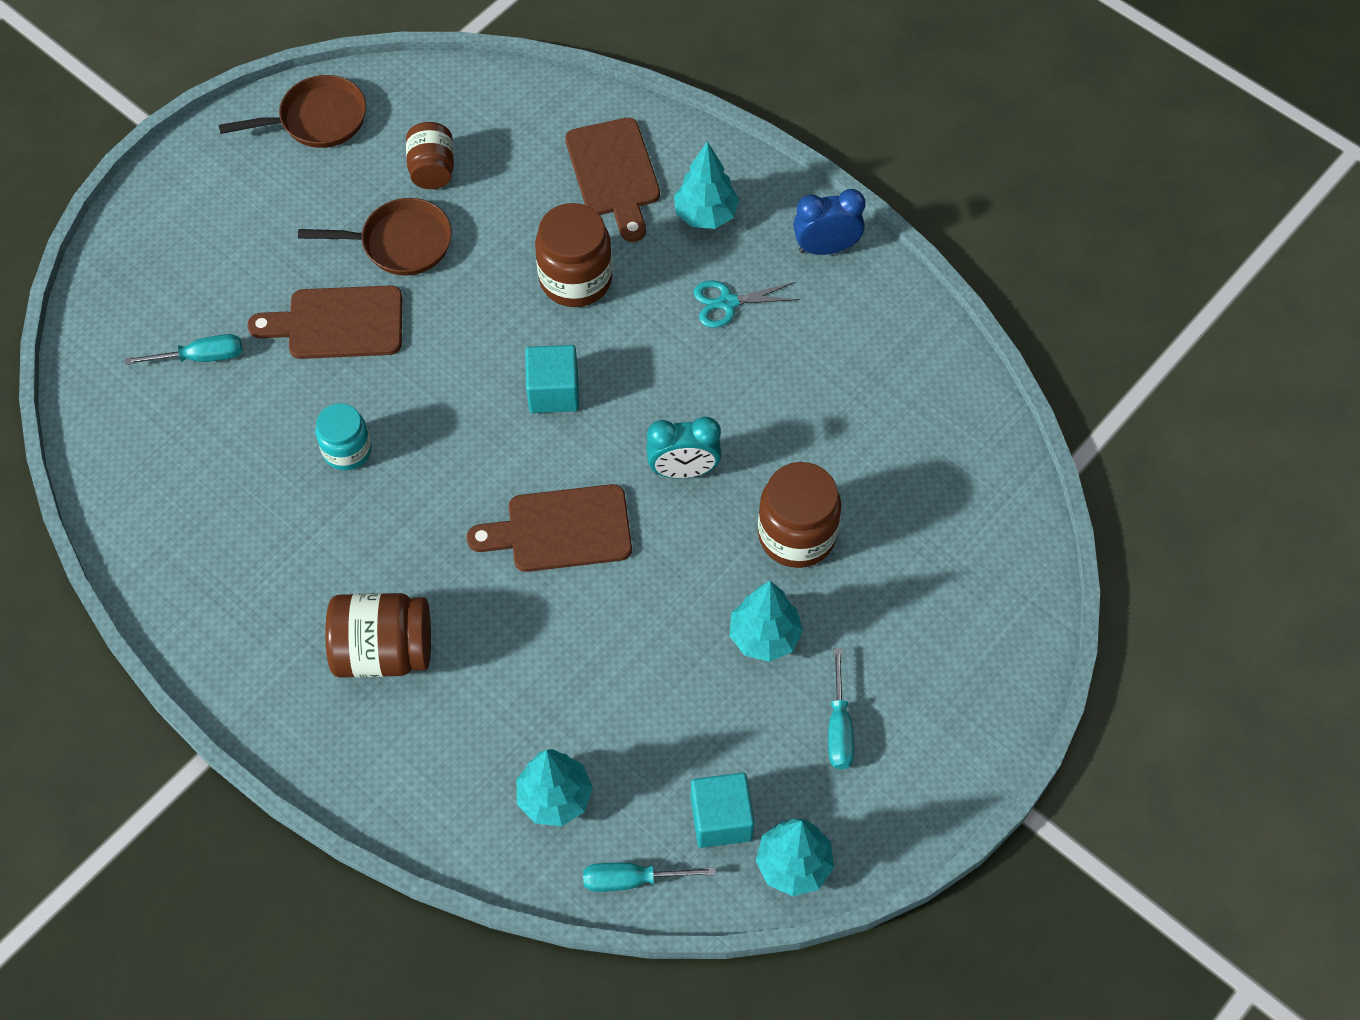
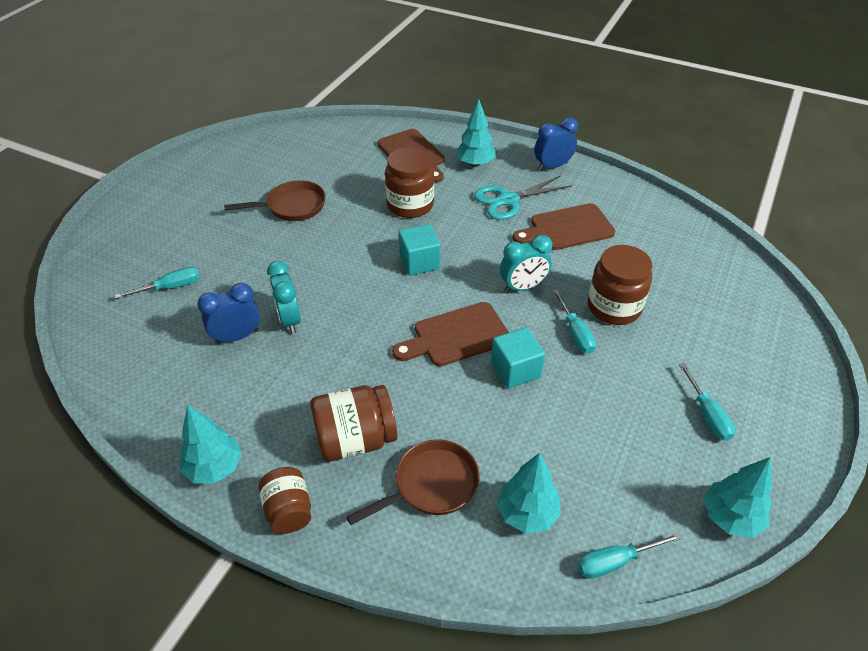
camera: 15 degrees left, 15 degrees down
brown pan [219,75,366,148] -> brown pan moved to [346,439,479,525]
brown cutting board [247,285,402,359] -> brown cutting board moved to [513,203,615,250]
turquoise jar [316,403,372,471] -> turquoise clock [267,261,301,334]
brown jar [406,122,454,189] -> brown jar moved to [259,467,311,534]
turquoise cube [691,772,754,848] -> turquoise cube moved to [491,327,545,389]
turquoise scissors [694,280,800,328] -> turquoise scissors [474,175,572,220], size x1.50
turquoise tree [730,581,803,662] -> turquoise tree moved to [180,405,242,483]
none -> blue clock [197,283,260,344]
none -> turquoise screwdriver [553,289,596,354]

